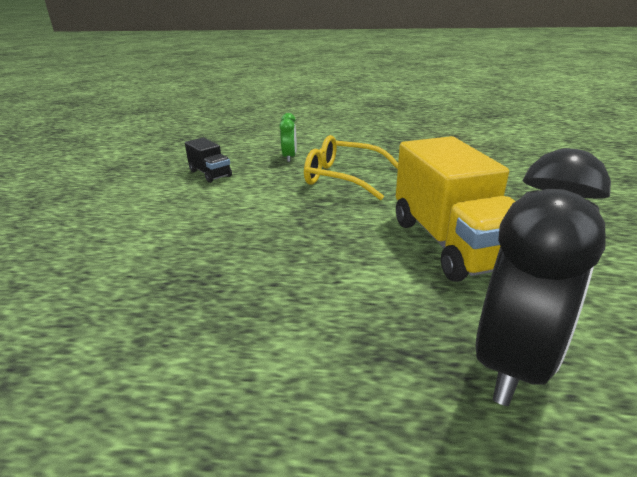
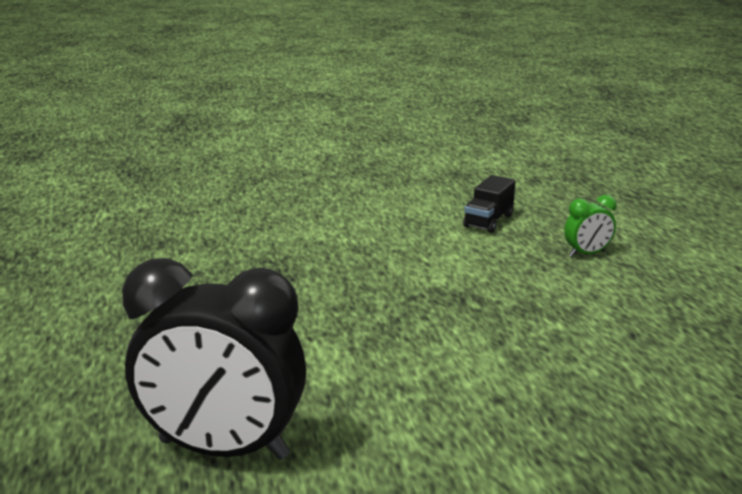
camera: 70 degrees right, 5 degrees down
yellow glasses [304,135,398,200] -> none
yellow truck [396,136,515,282] -> none

